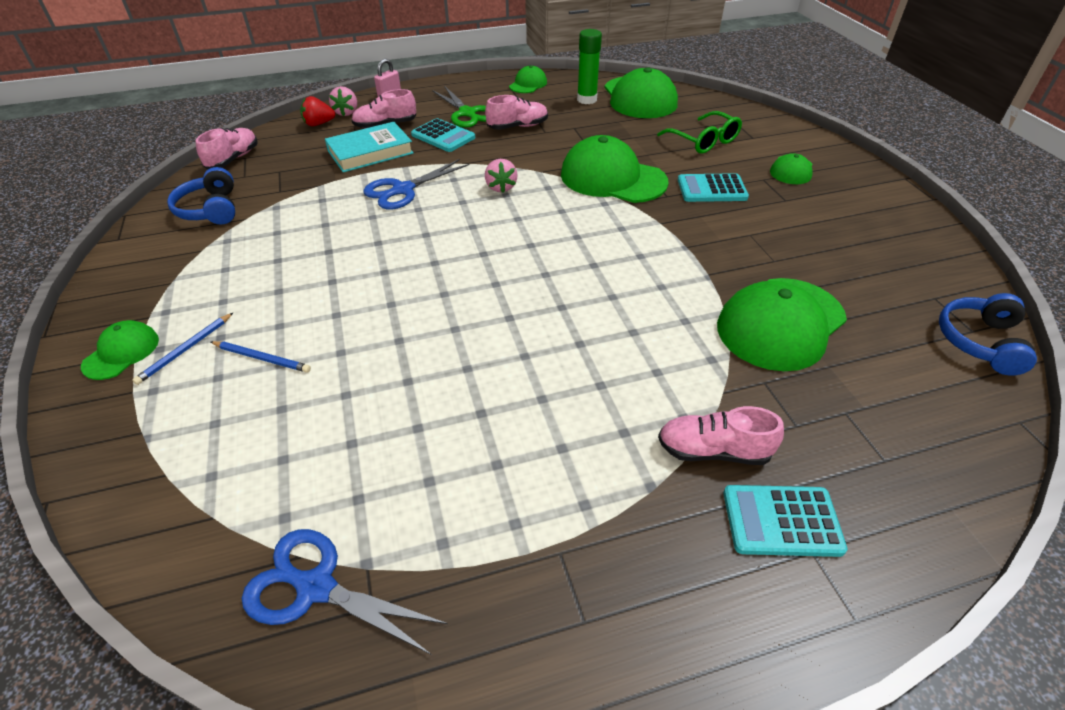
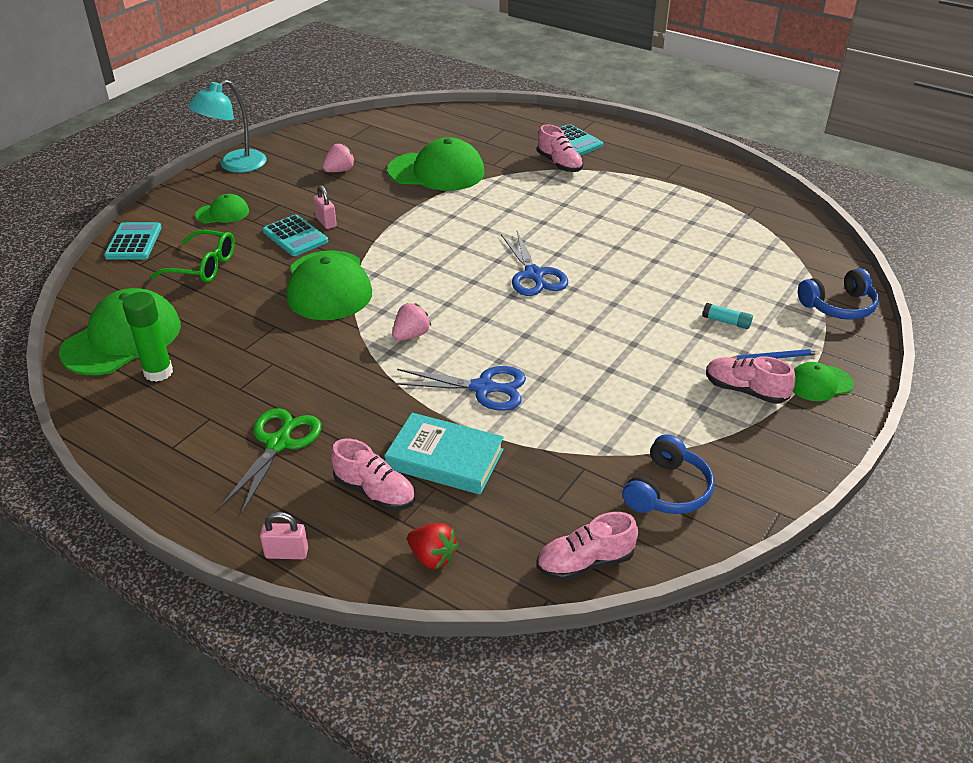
camera: 130 degrees left, 5 degrees down
blue pencil [211,341,311,373] -> turquoise glue stick [702,303,753,329]
blue scissors [242,529,448,655] -> blue scissors moved to [501,231,568,296]
pink strawberry [329,86,357,116] -> pink strawberry moved to [323,143,355,172]
turquoise calculator [411,118,475,152] -> turquoise calculator moved to [104,222,162,260]
pink shoe [485,95,548,130] -> pink shoe moved to [706,356,795,404]
green cap [509,65,547,93] -> none
green glasses [657,111,742,154] -> green glasses turned 90 degrees clockwise [150,230,235,283]
blue headphones [939,293,1037,376] -> blue headphones moved to [798,268,879,320]
none -> turquoise lamp [188,80,267,173]
none -> pink padlock [313,185,337,229]

